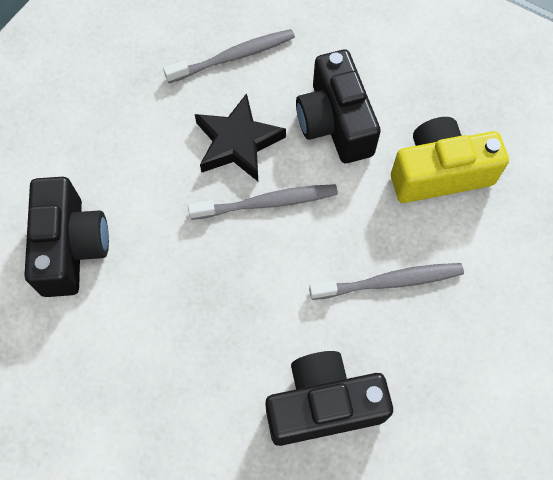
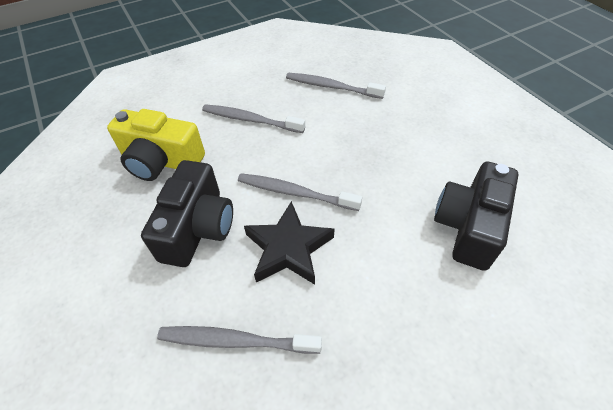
camera: 150 degrees left, 15 degrees down
black camera [265,351,393,446] -> grey toothbrush [286,73,386,99]

